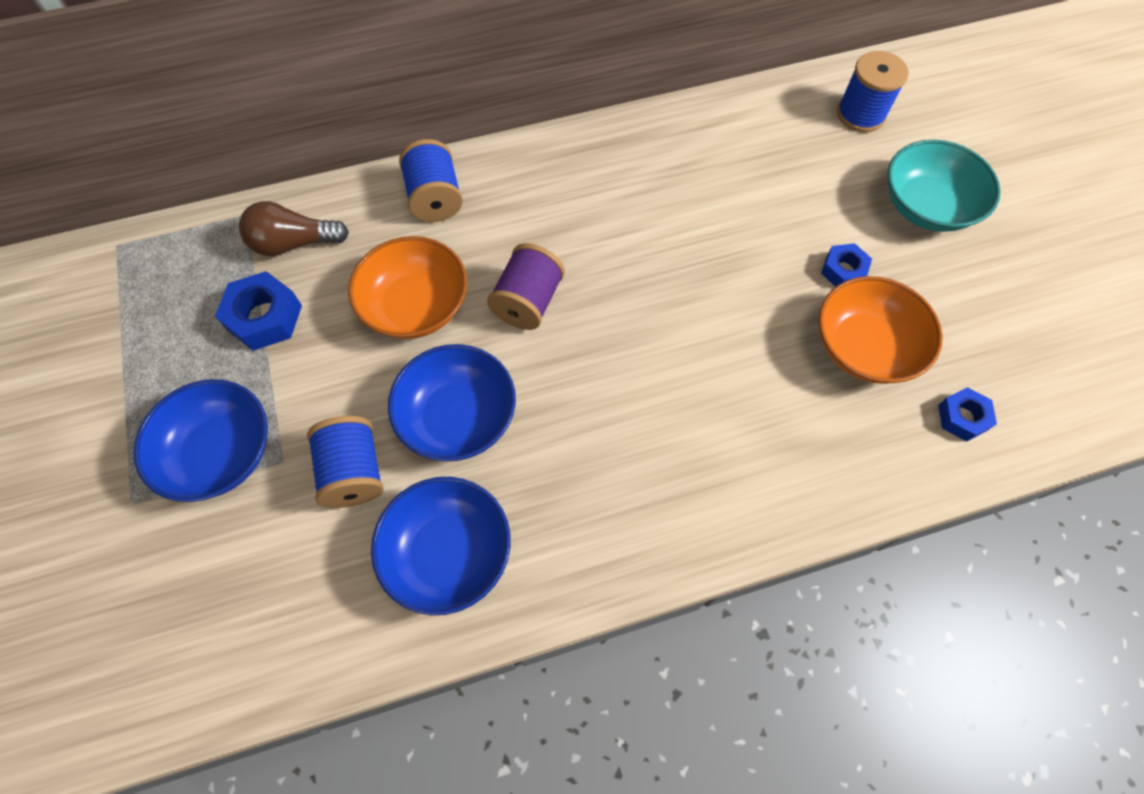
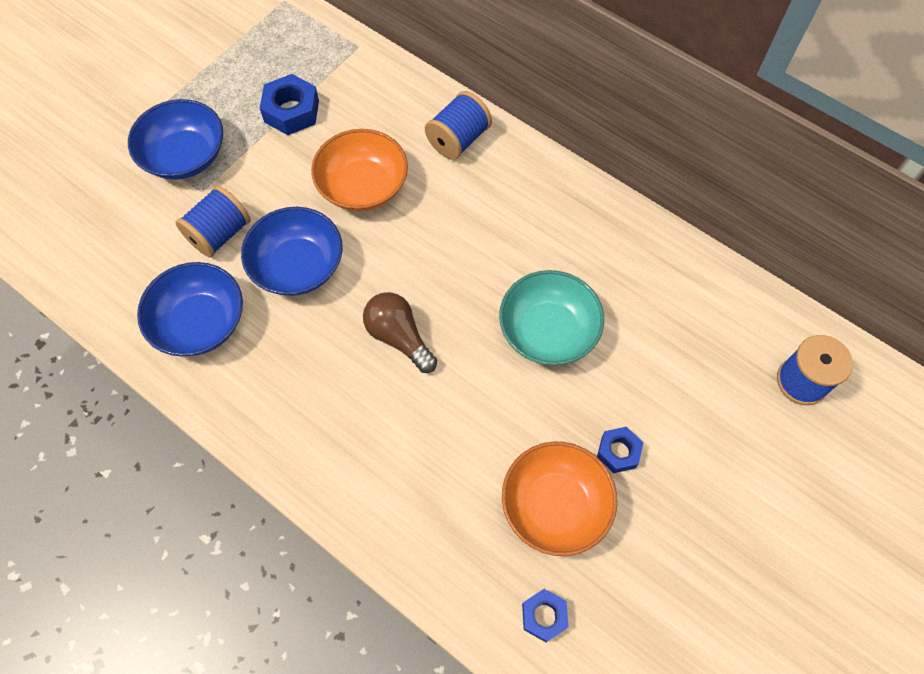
camera: 55 degrees right, 0 degrees up
brown light bulb [239,201,349,256] -> brown light bulb moved to [363,292,437,373]
purple spool [487,243,565,330] -> none
turquoise bowl [887,140,1001,232] -> turquoise bowl moved to [499,270,604,365]

